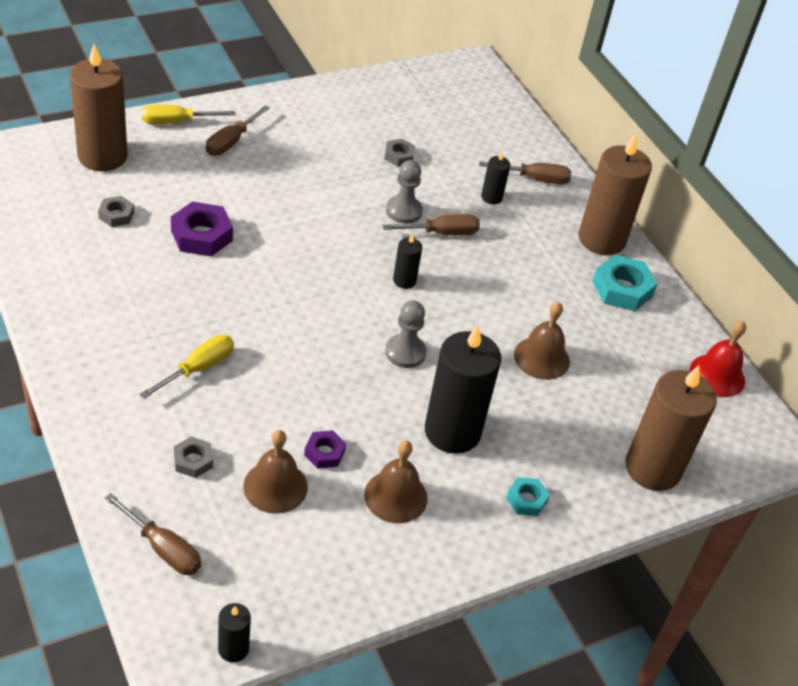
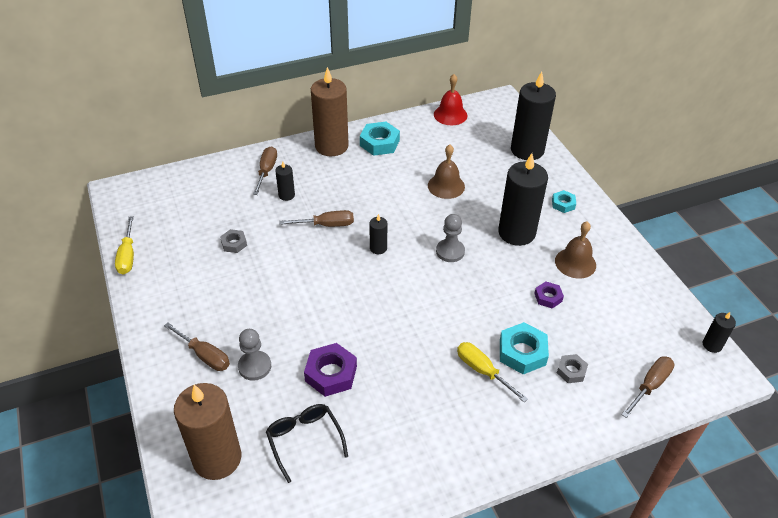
camera: 80 degrees left, 0 degrees up
grey nut [98,196,134,227] -> black glasses [266,404,348,483]
yellow screwdriver [142,105,236,124] -> yellow screwdriver moved to [115,216,134,275]
brown bell [243,430,308,514] -> none
brown screwdriver [382,214,480,235] -> brown screwdriver turned 90 degrees clockwise [280,210,354,227]
grey pawn [386,160,423,224] -> grey pawn moved to [238,329,271,381]
brown candle [625,366,717,491] -> black candle [511,72,556,160]
none -> turquoise nut [500,322,549,375]

